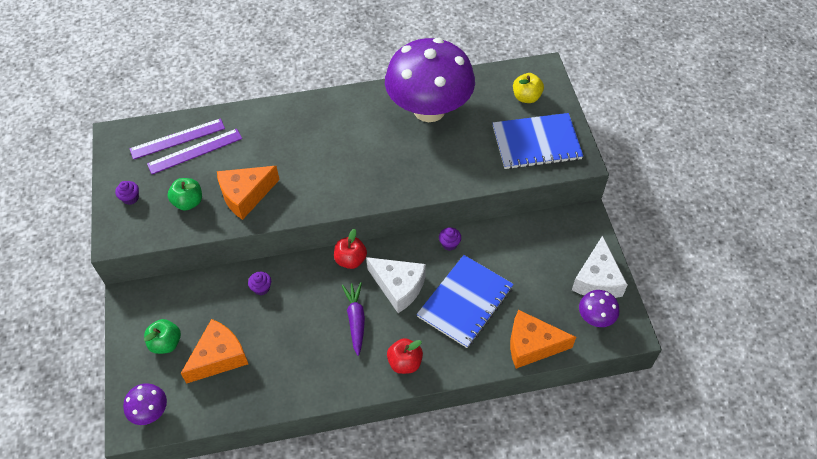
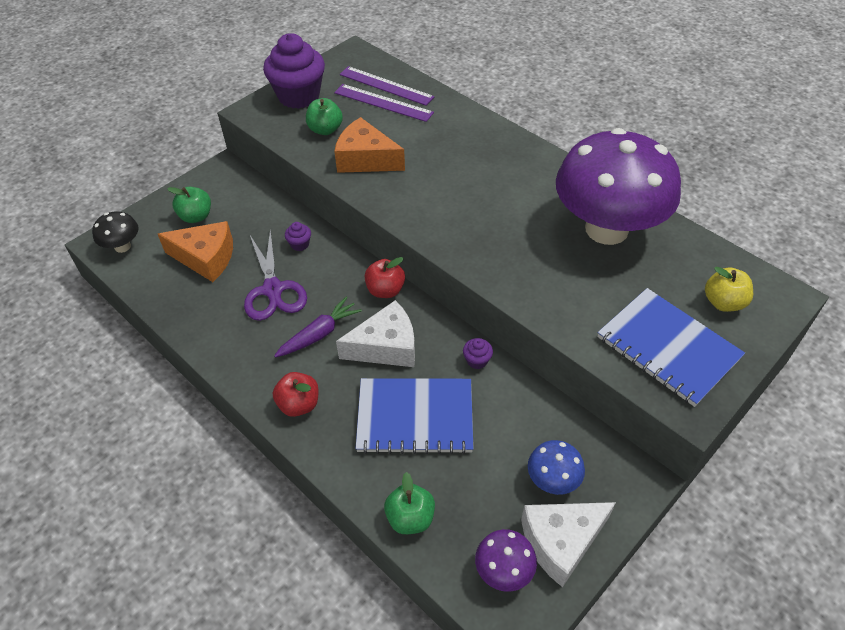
camera: 55 degrees right, 5 degrees down
purple cupcake [115,181,139,205] -> purple cupcake [263,33,325,109], size x2.47
purple mushroom [123,383,167,425] -> black mushroom [92,211,138,253]
white cheese [366,257,426,313] -> white cheese turned 105 degrees counterclockwise [336,300,415,367]
orange cheese [510,310,576,369] -> green apple [384,472,435,534]
none -> purple scissors [244,229,307,321]
none -> blue mushroom [528,440,585,495]

